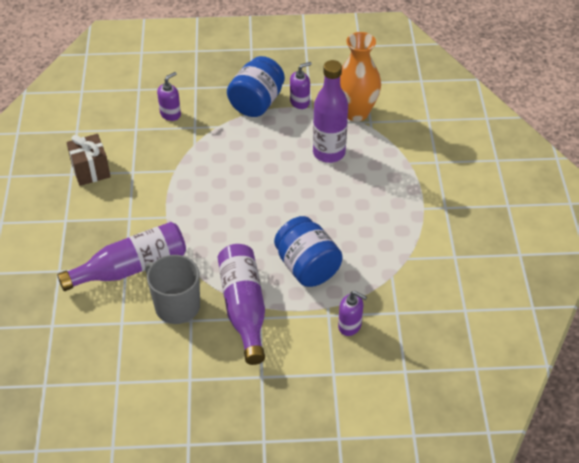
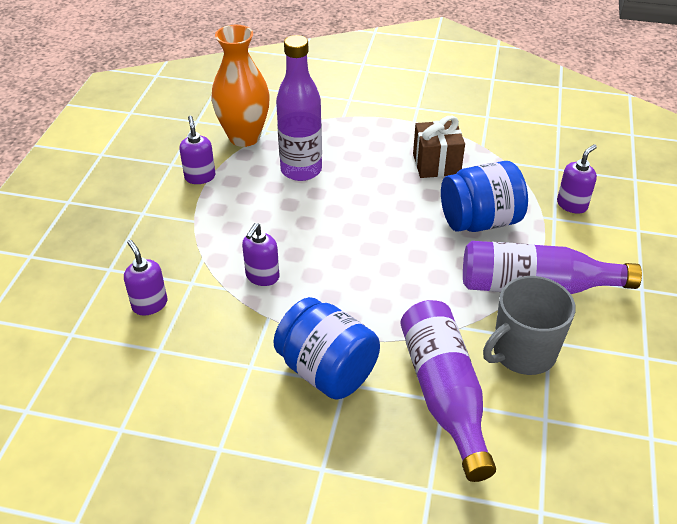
camera: 75 degrees left, 5 degrees down
brown gift [67,134,111,186] -> brown gift moved to [413,116,465,178]
blue jar [227,56,285,117] -> blue jar moved to [273,297,380,400]
none -> purple soap dispenser [242,223,279,286]

